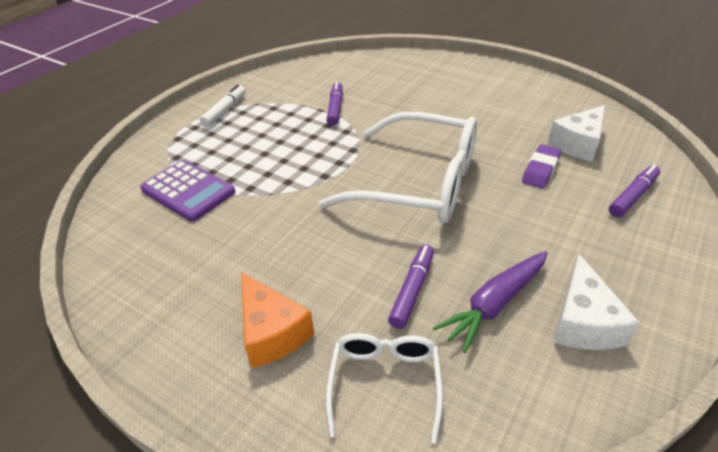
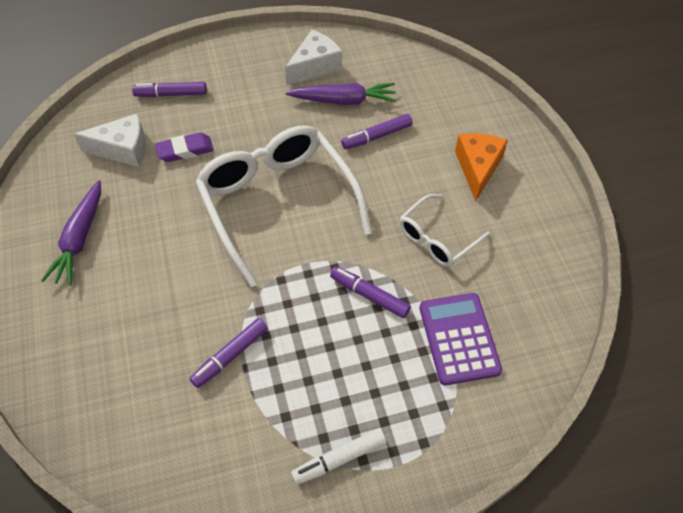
camera: 140 degrees left, 15 degrees up
white glasses [326,333,443,443] -> white glasses moved to [399,194,490,267]
none -> purple carrot [41,180,101,286]
none -> purple marker [330,266,411,318]

